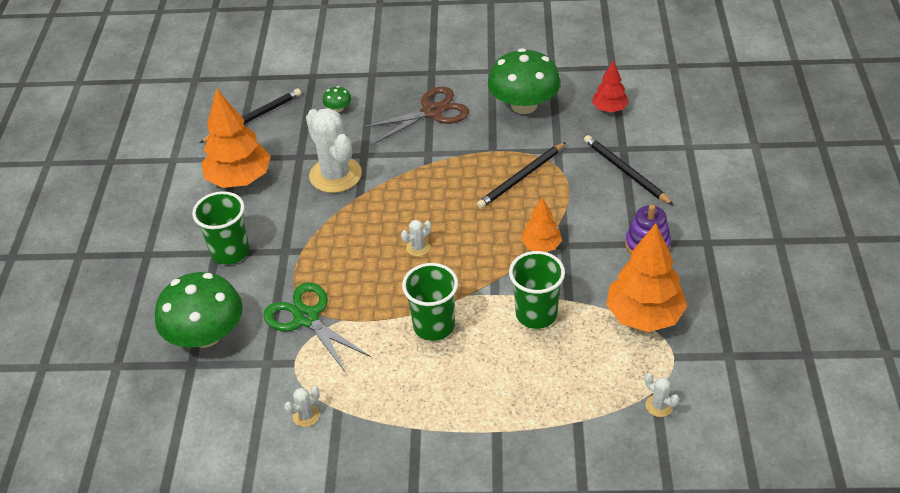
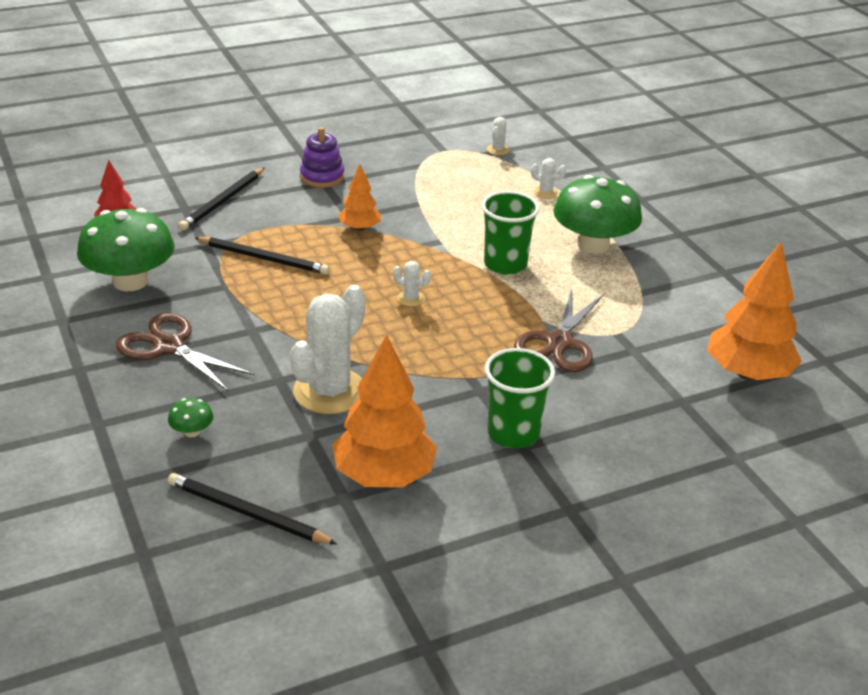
camera: 120 degrees left, 10 degrees down
green mushroom [155,272,243,348] -> green mushroom moved to [553,175,642,254]
green scissors [263,282,371,373] -> brown scissors [514,289,604,372]
white cactus [284,386,320,427] -> white cactus moved to [531,158,566,198]
green cup [509,251,565,329] -> none
orange tree [606,223,687,332] -> orange tree moved to [707,242,802,380]

